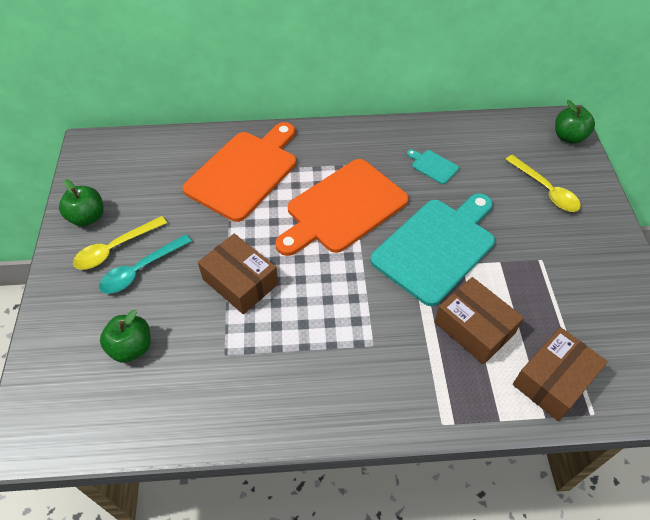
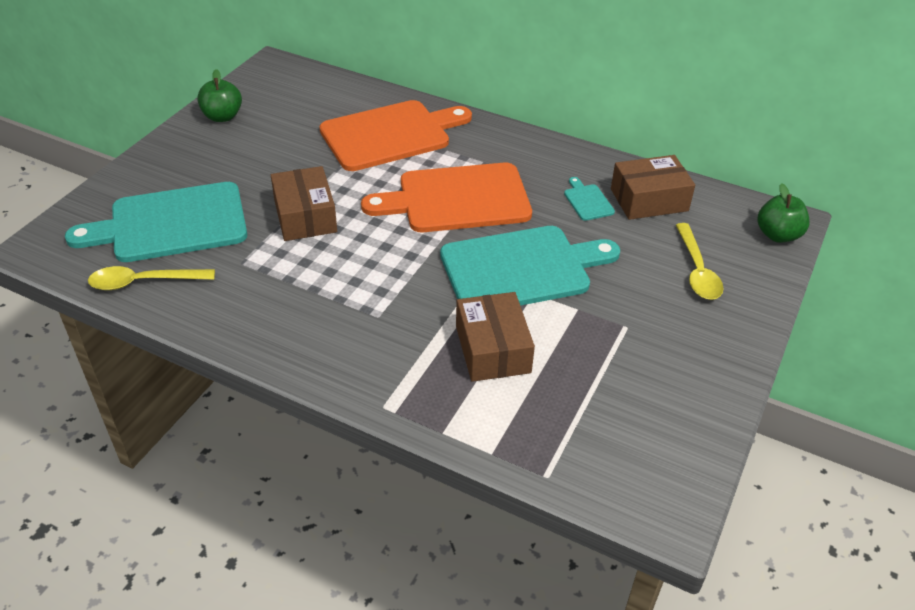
camera: 30 degrees right, 10 degrees down
yellow spoon [73,216,167,270] -> yellow spoon moved to [88,266,215,290]
turquoise spoon [99,234,192,294] -> none
green apple [100,310,151,363] -> turquoise cutting board [65,182,247,262]
brown box [513,327,608,421] -> brown box moved to [611,155,695,220]

